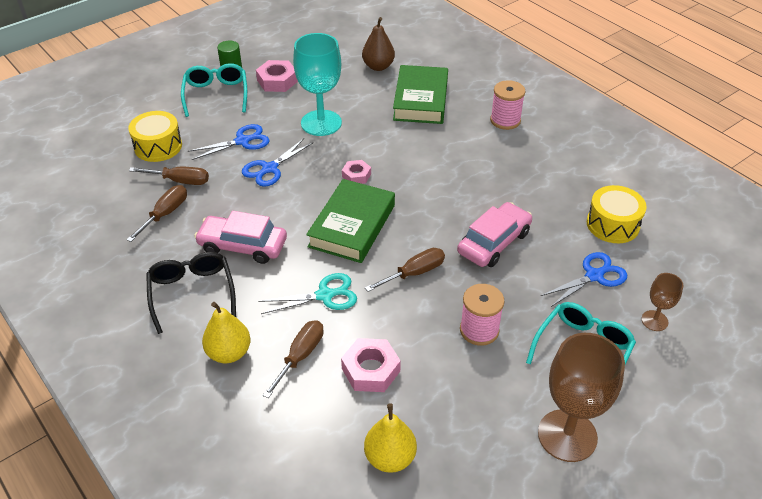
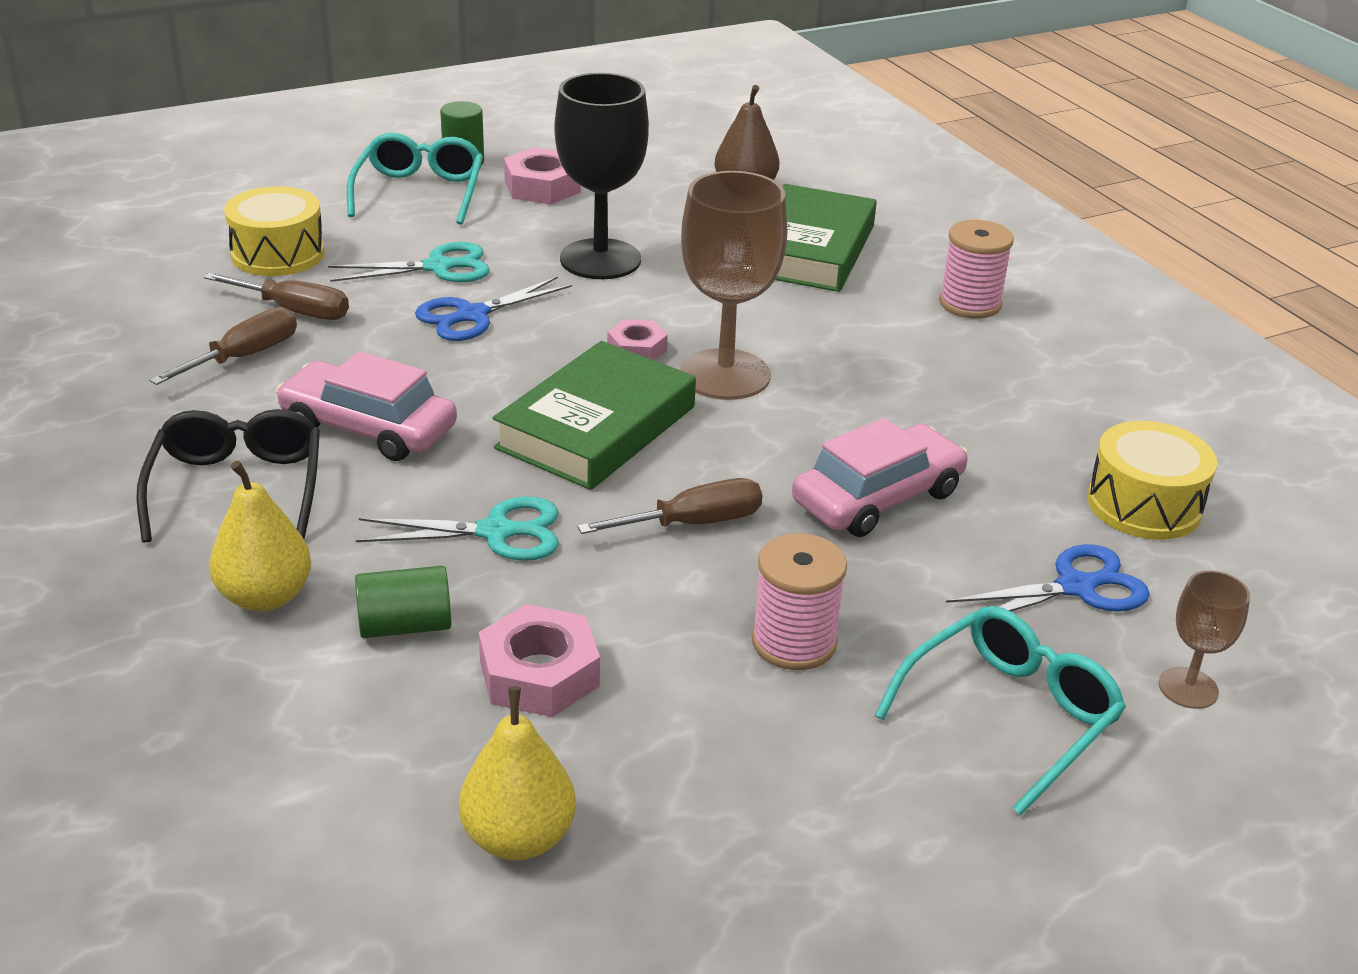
camera: 10 degrees right, 10 degrees down
blue scissors [188,124,270,160] -> turquoise scissors [328,242,490,282]
brown screwdriver [263,320,324,398] -> green cylinder [355,566,451,638]
turquoise goblet [293,33,342,136] -> black goblet [555,73,649,279]
brown goblet [538,333,625,462] -> brown goblet moved to [680,171,787,400]

